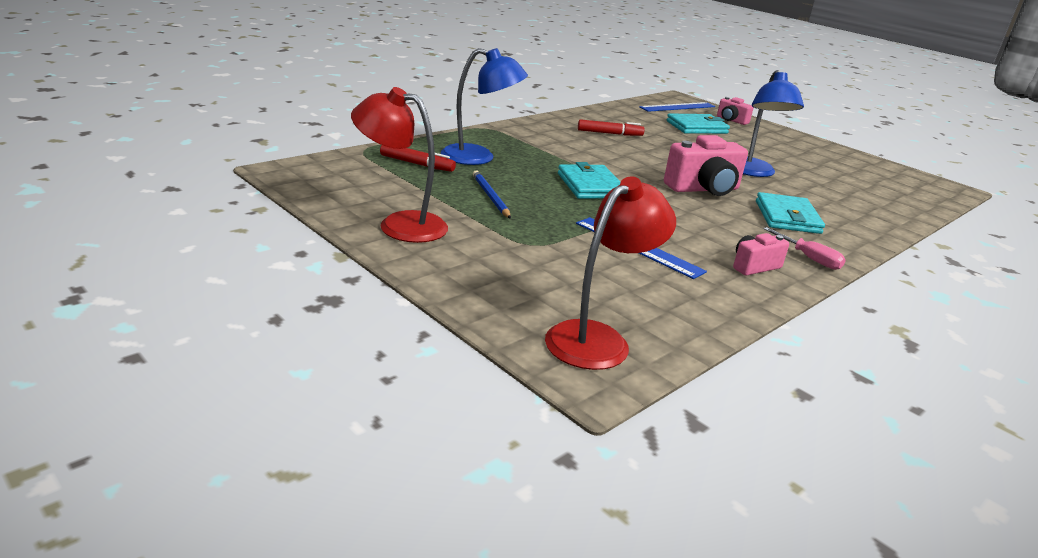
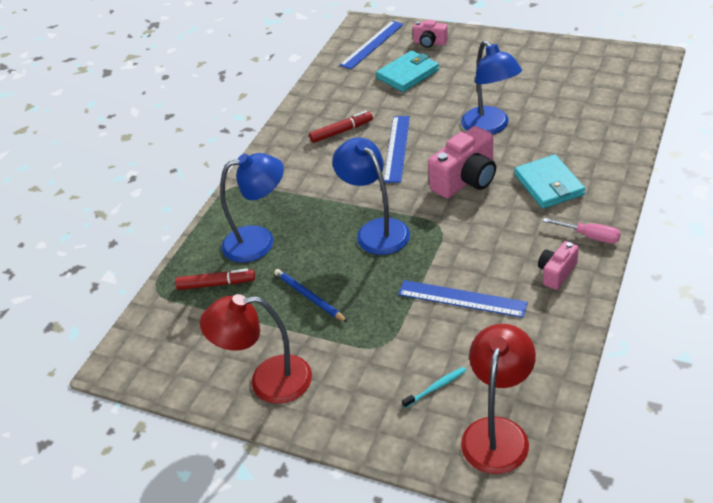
camera: 15 degrees left, 15 degrees up
turquoise wallet [558,162,620,199] -> blue lamp [332,138,410,255]
none -> blue ruler [384,116,410,183]
none -> turquoise toothbrush [402,367,467,408]

